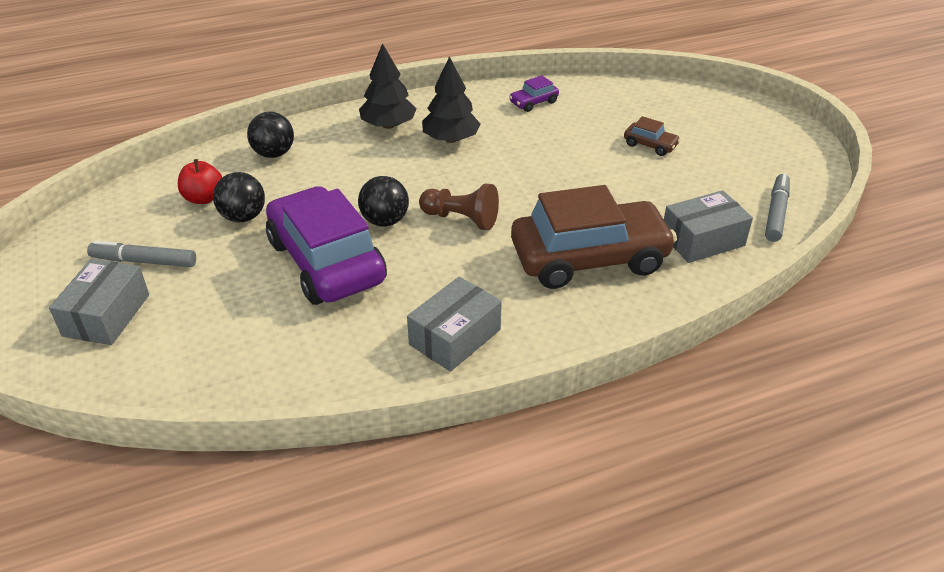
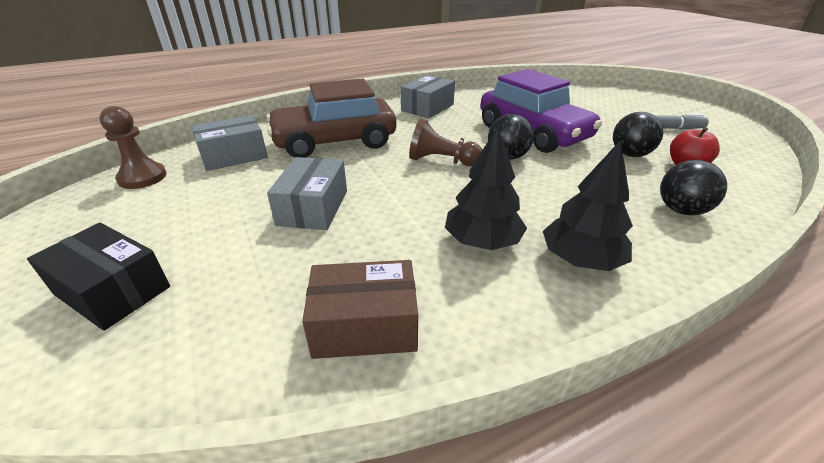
camera: 175 degrees right, 5 degrees down
grey box [49,258,149,345] -> grey box moved to [267,157,347,230]
purple car [509,75,559,112] -> brown box [302,260,418,359]
brown car [624,116,681,156] -> none
grey marker [765,173,790,242] -> brown pawn [99,106,167,189]
none -> black box [27,223,170,331]

